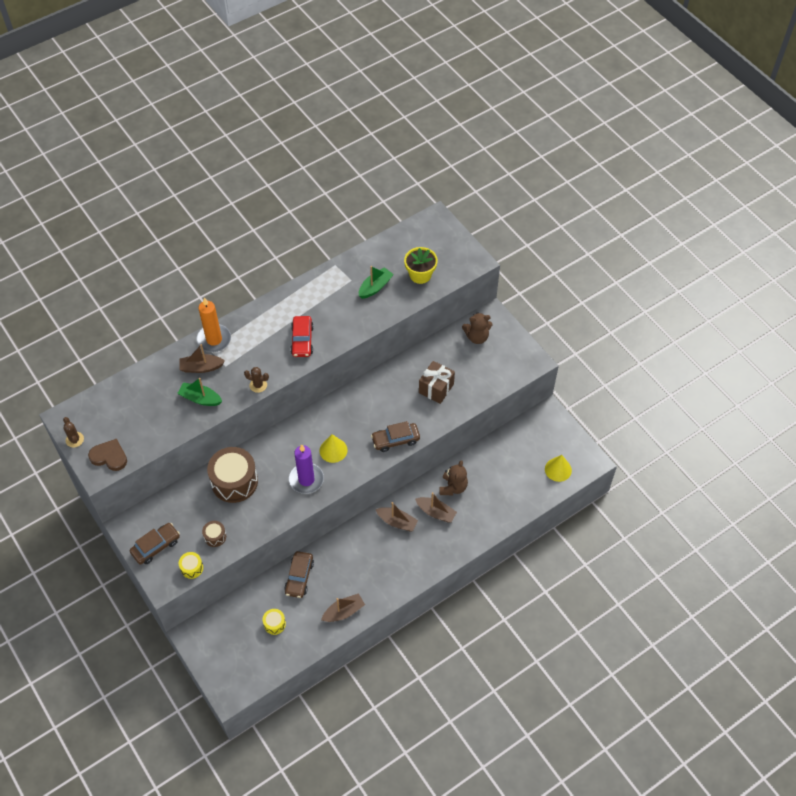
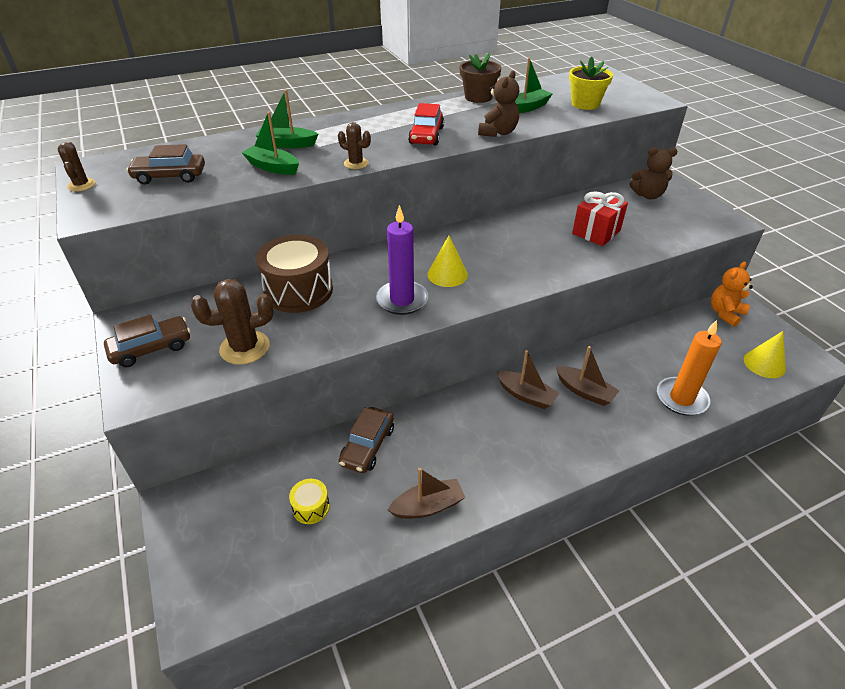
camera: 10 degrees right, 15 degrees down
brown heart [88,439,127,471] -> none
brown boat [179,344,225,373] -> green boat [255,90,318,148]
yellow drum [179,552,203,579] -> none
orange candle [196,297,231,352] -> orange candle moved to [657,320,722,416]
brown drum [202,521,226,547] -> brown cactus [191,279,274,365]
brown car [371,421,420,452] -> brown car moved to [126,144,205,184]
brown gift [419,361,455,404] -> red gift [572,191,628,246]
brown teddy bear [440,460,468,495] -> brown teddy bear moved to [478,71,519,137]
none -> brown flower pot [460,53,501,103]
none -> orange teddy bear [711,262,753,327]

